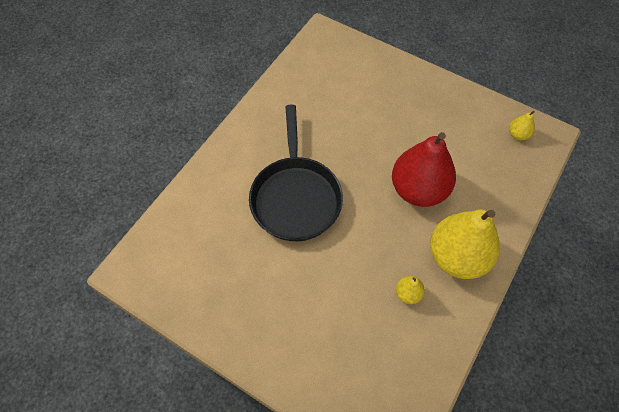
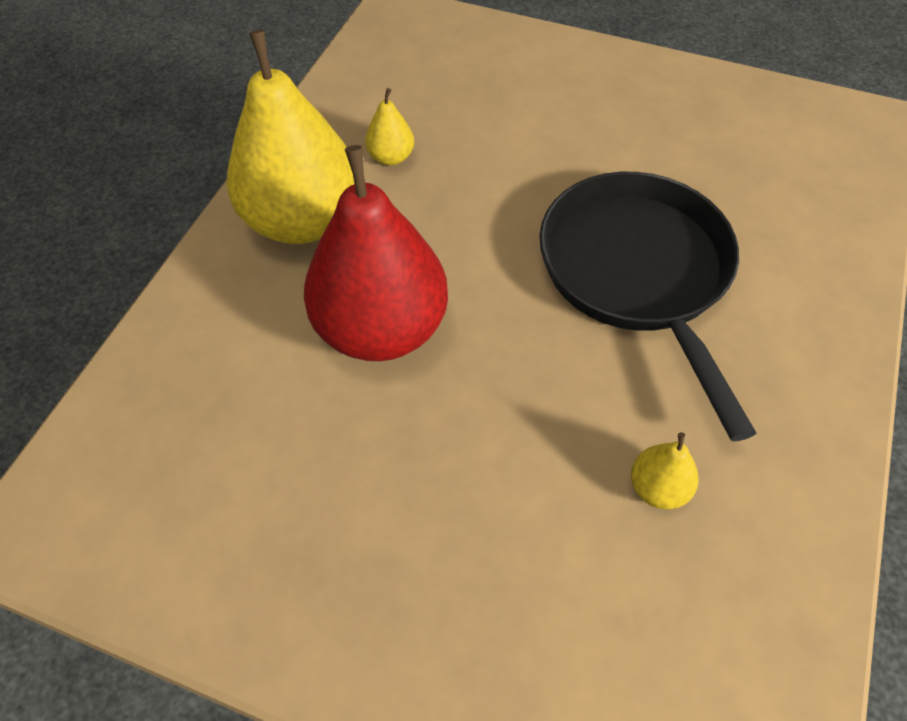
camera: 170 degrees right, 5 degrees down
yellow pear [509,111,535,140] -> yellow pear moved to [631,432,699,509]

